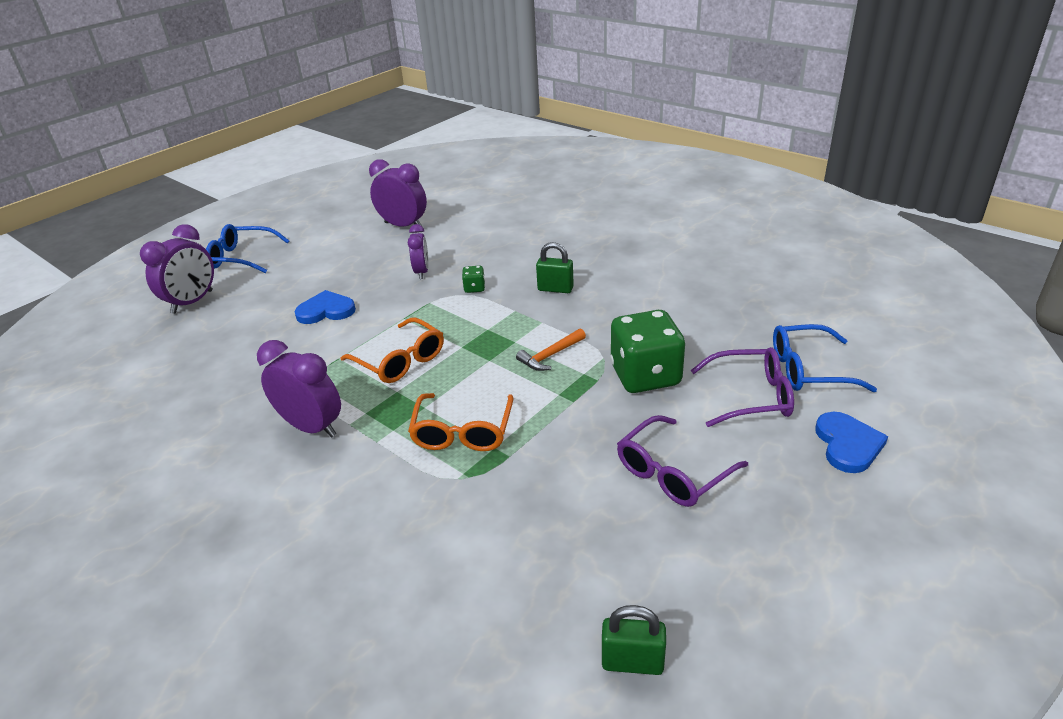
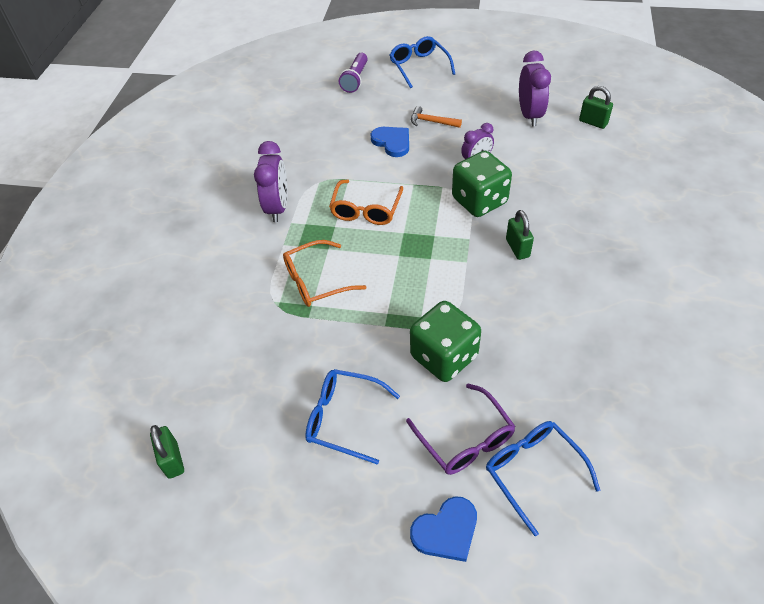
camera: 60 degrees right, 15 degrees up
purple clock [140,224,214,314] -> purple flashlight [339,53,368,93]
green dice [462,266,485,293] -> green dice [452,151,512,217], size x2.40
orange hammer [516,328,586,371] -> orange hammer moved to [411,106,462,128]
purple glasses [617,415,748,507] -> blue glasses [305,369,400,464]
none -> green padlock [579,86,613,129]

